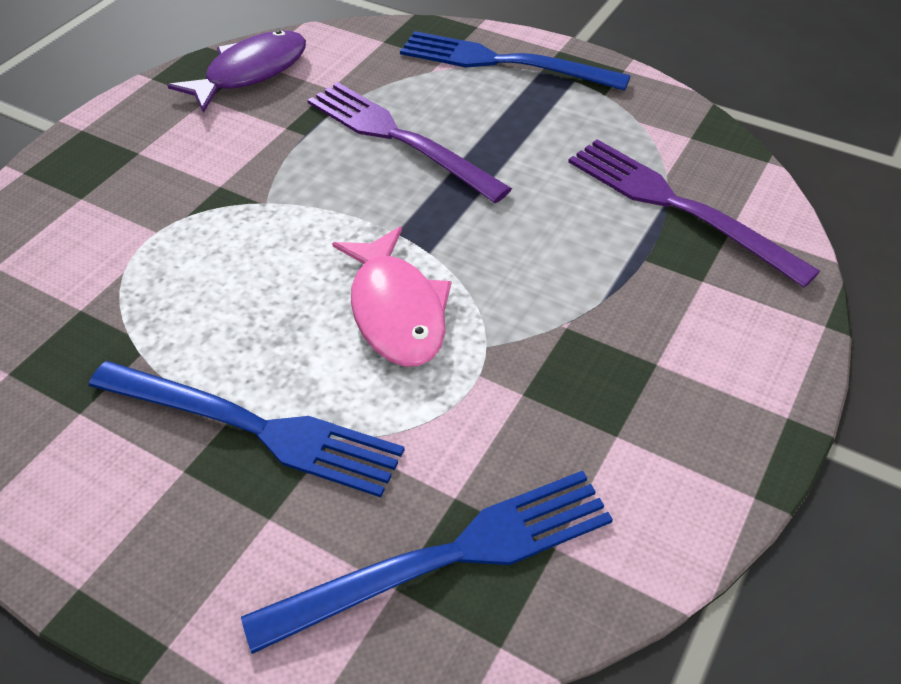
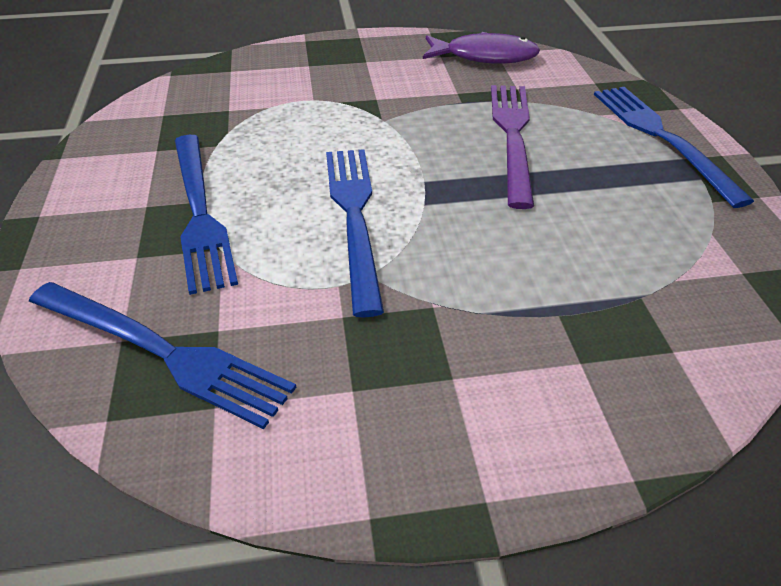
camera: 50 degrees right, 5 degrees down
pink fish [332,226,451,367] -> blue fork [326,149,384,318]
purple fork [568,139,820,288] -> none

